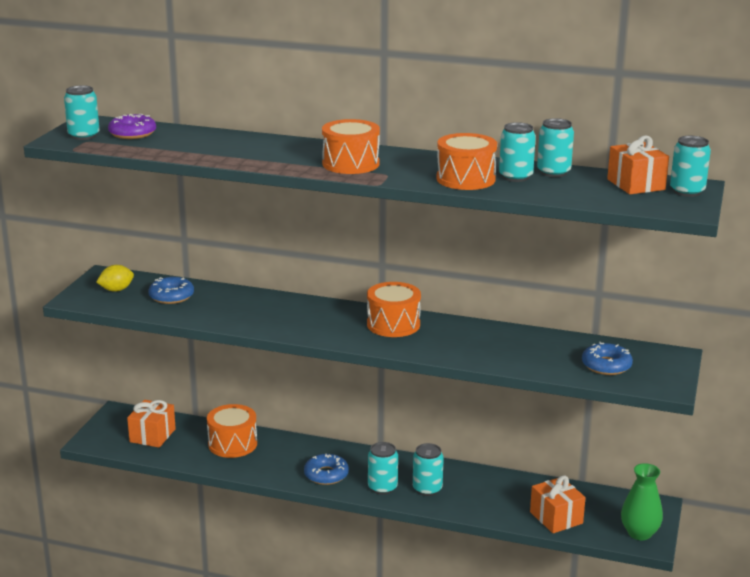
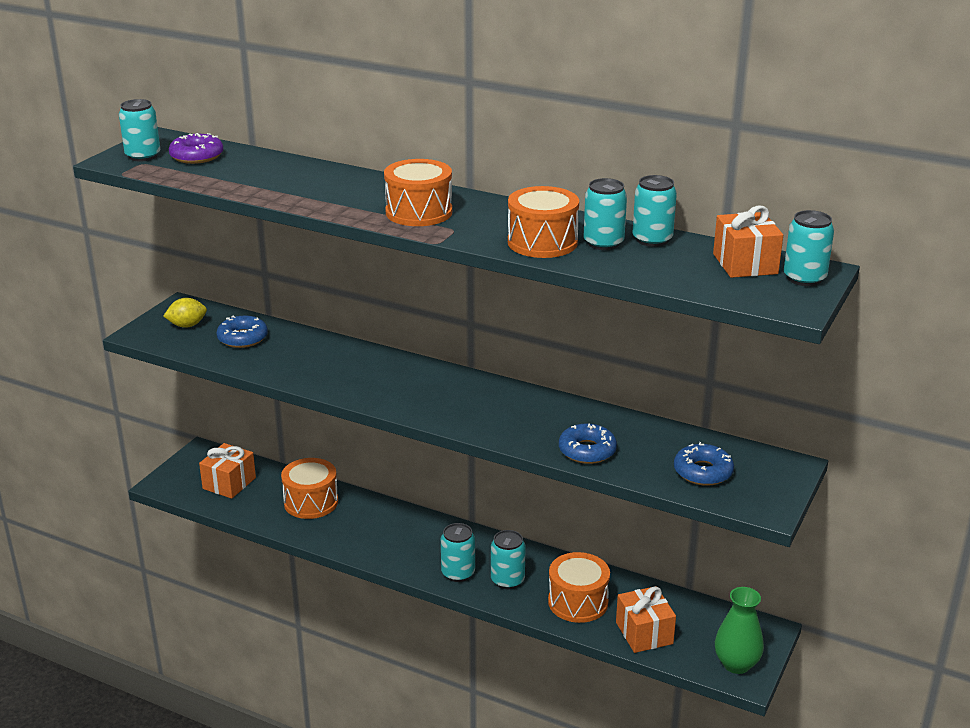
camera: 10 degrees right, 5 degrees up
blue donut [304,454,349,485] -> blue donut moved to [559,424,617,464]
orange drum [367,282,421,337] -> orange drum moved to [548,552,610,623]

